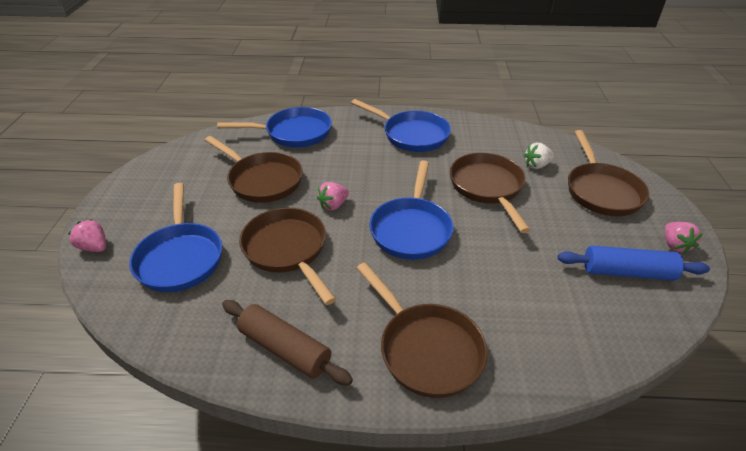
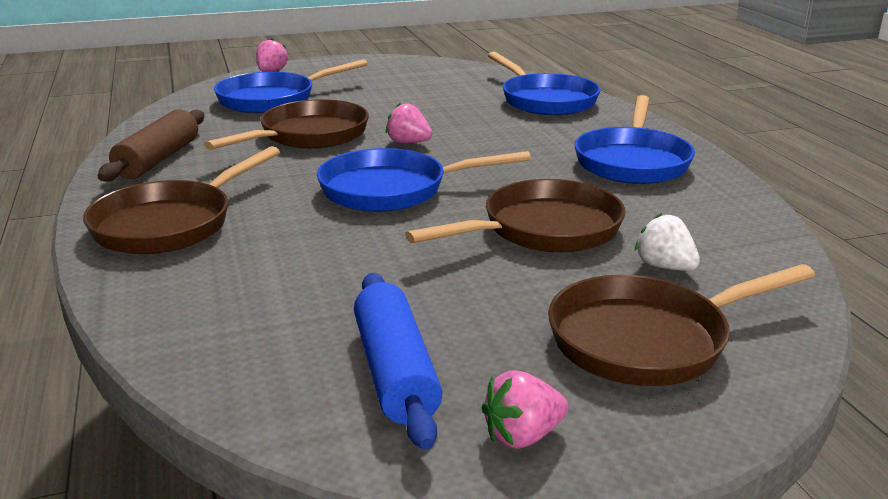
camera: 70 degrees right, 15 degrees down
brown pan [205,136,303,203] -> none

